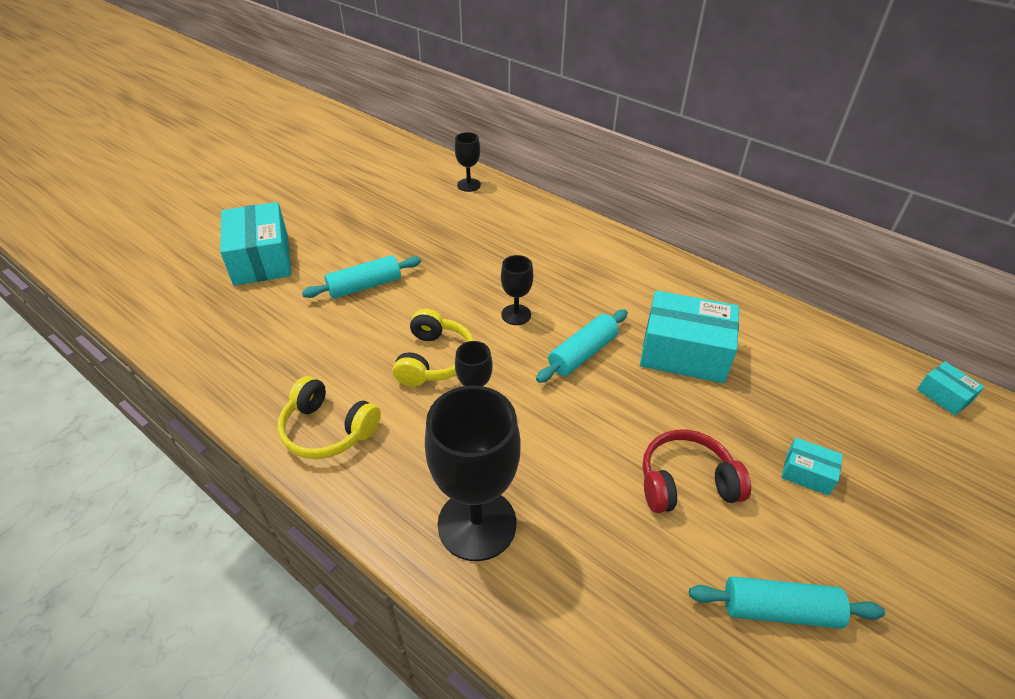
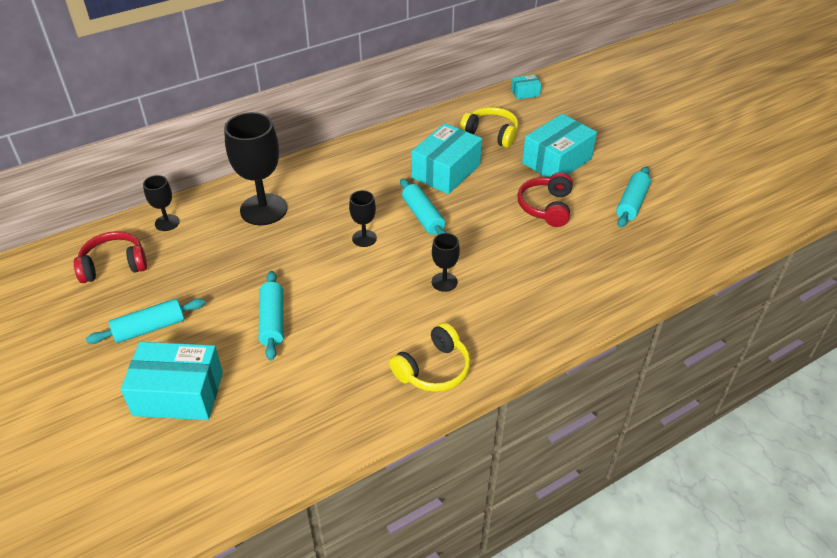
camera: 70 degrees left, 0 degrees up
yellow headphones [393,309,474,387] -> yellow headphones moved to [460,107,519,148]
black goblet [425,385,521,561] -> black goblet moved to [224,112,287,225]
turquoise box [782,438,843,496] -> turquoise box [522,114,597,177], size x2.13
none -> red headphones [74,231,147,283]
none -> turquoise rolling pin [86,298,205,344]

